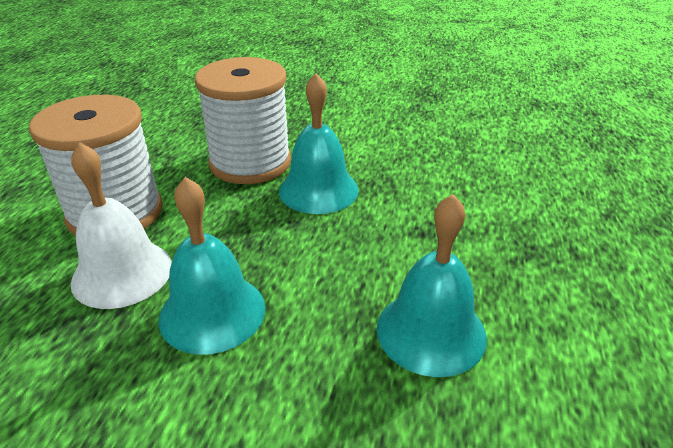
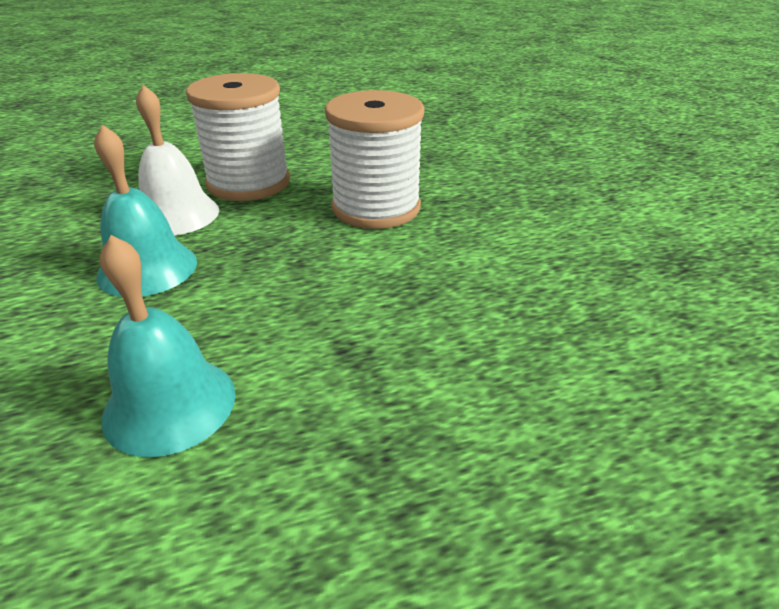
camera: 60 degrees right, 0 degrees up
turquoise bell [279,73,359,214] -> none

